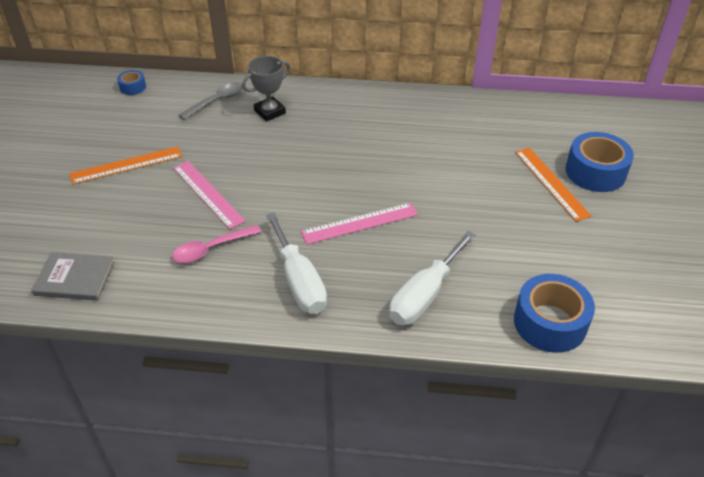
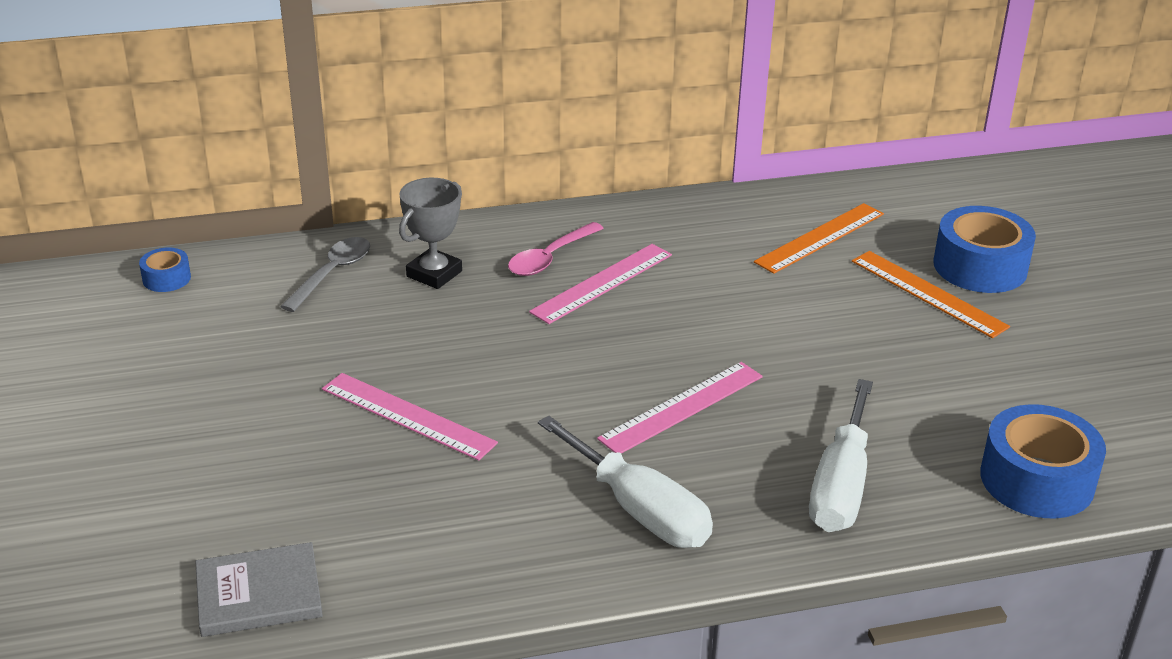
camera: 20 degrees left, 10 degrees down
orange ruler [69,146,182,185] -> orange ruler moved to [754,203,884,274]
pink spoon [172,225,261,263] -> pink spoon moved to [508,222,604,276]
none -> pink ruler [529,244,672,324]

